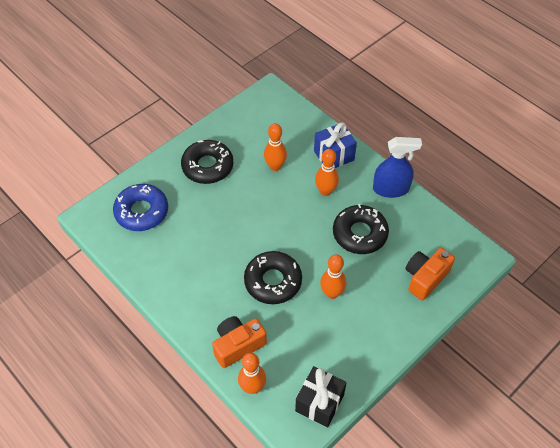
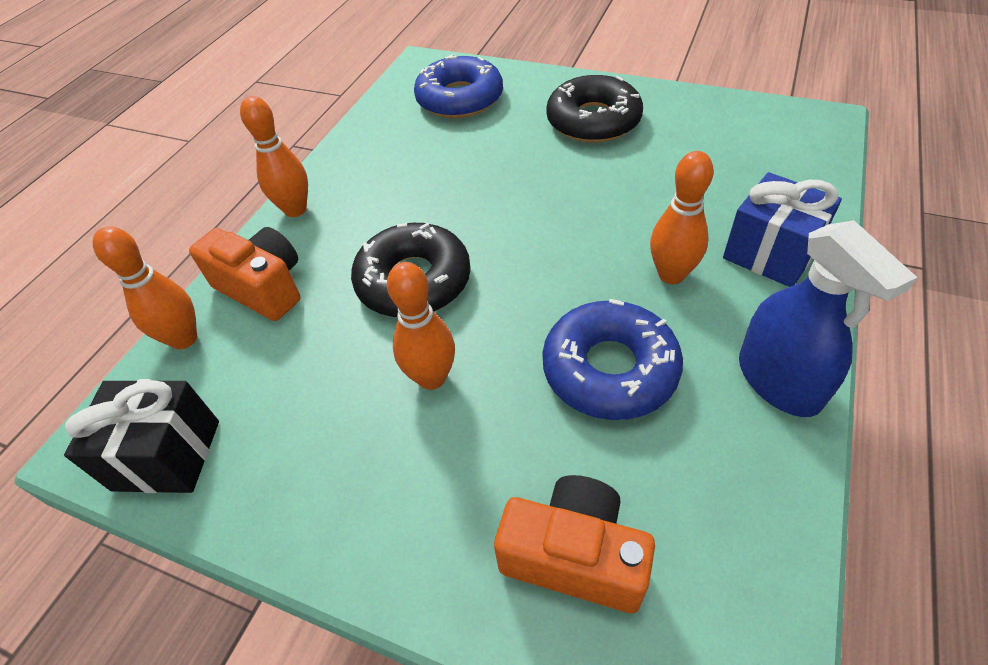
camera: 70 degrees right, 5 degrees down
orange bowling pin [264,123,287,171] -> orange bowling pin moved to [240,96,308,217]
black donut [333,204,389,254] -> blue donut [542,299,683,420]

